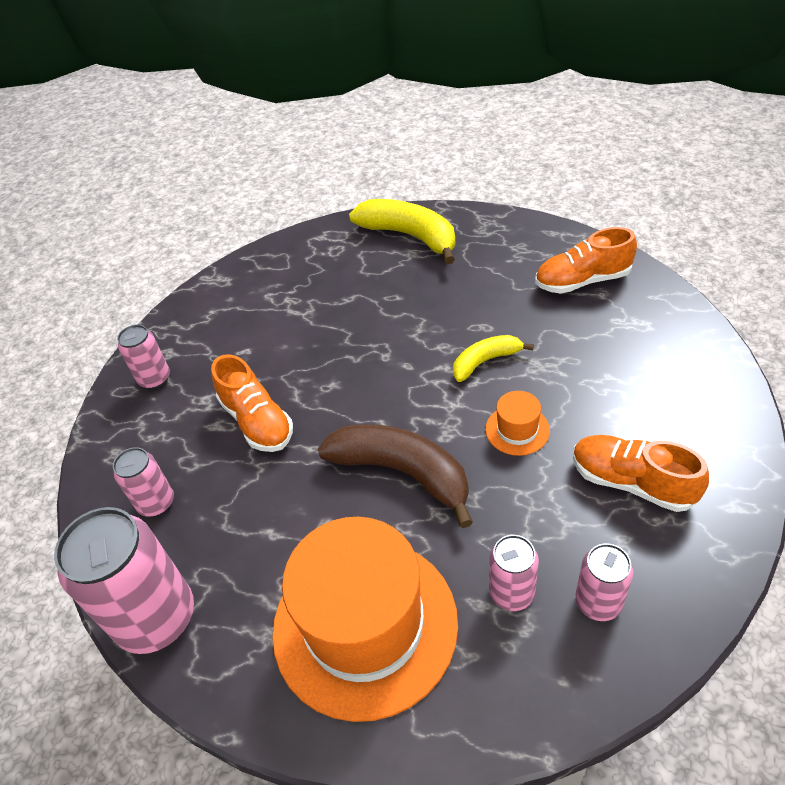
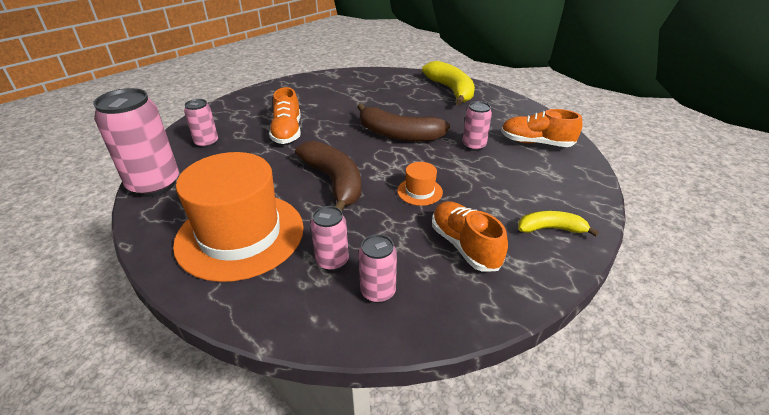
camera: 25 degrees right, 10 degrees down
pink can [117,324,170,389] -> pink can moved to [463,101,492,151]
yellow banana [453,335,534,382] -> yellow banana moved to [518,211,599,236]
none -> brown banana [357,104,450,142]

